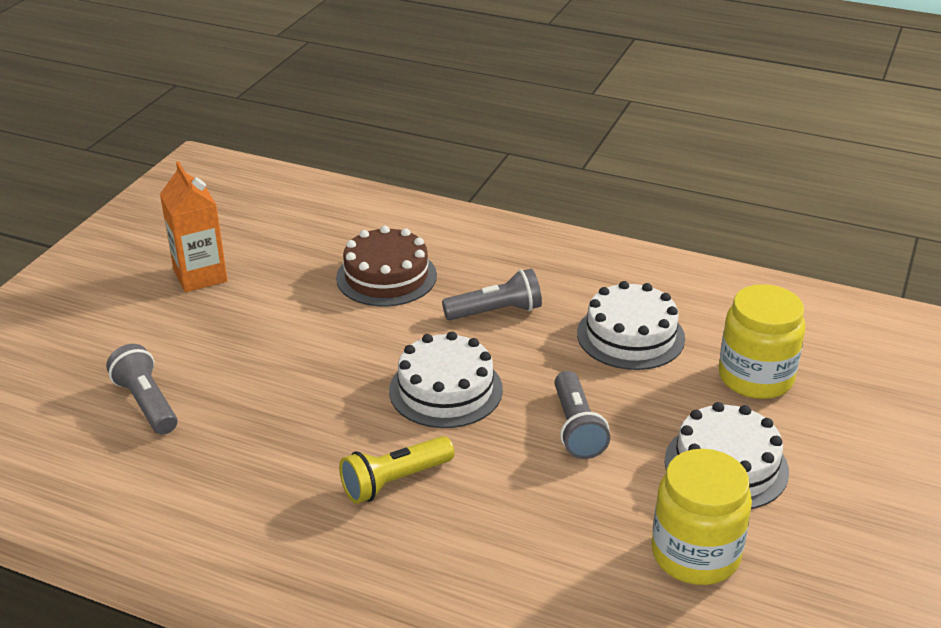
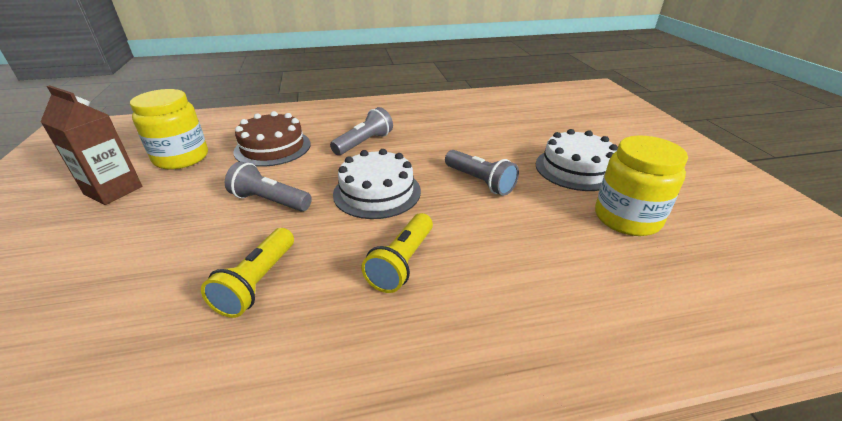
camera: 35 degrees left, 0 degrees up
grey flashlight [106,344,177,435] -> grey flashlight moved to [225,162,312,211]
orange carton [160,161,228,292] -> brown carton [40,85,142,205]
white cake [577,281,685,370] -> none
yellow jar [719,284,806,399] -> yellow jar moved to [130,89,208,170]
none -> yellow flashlight [201,228,294,318]

